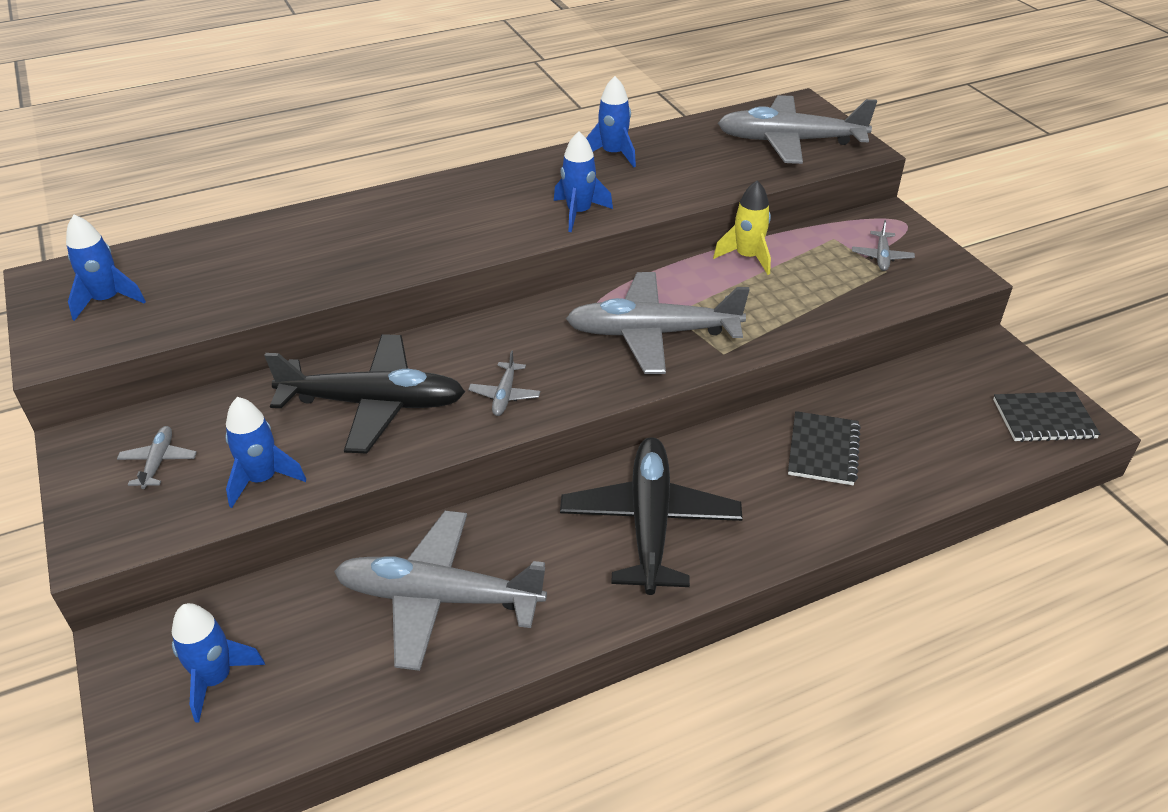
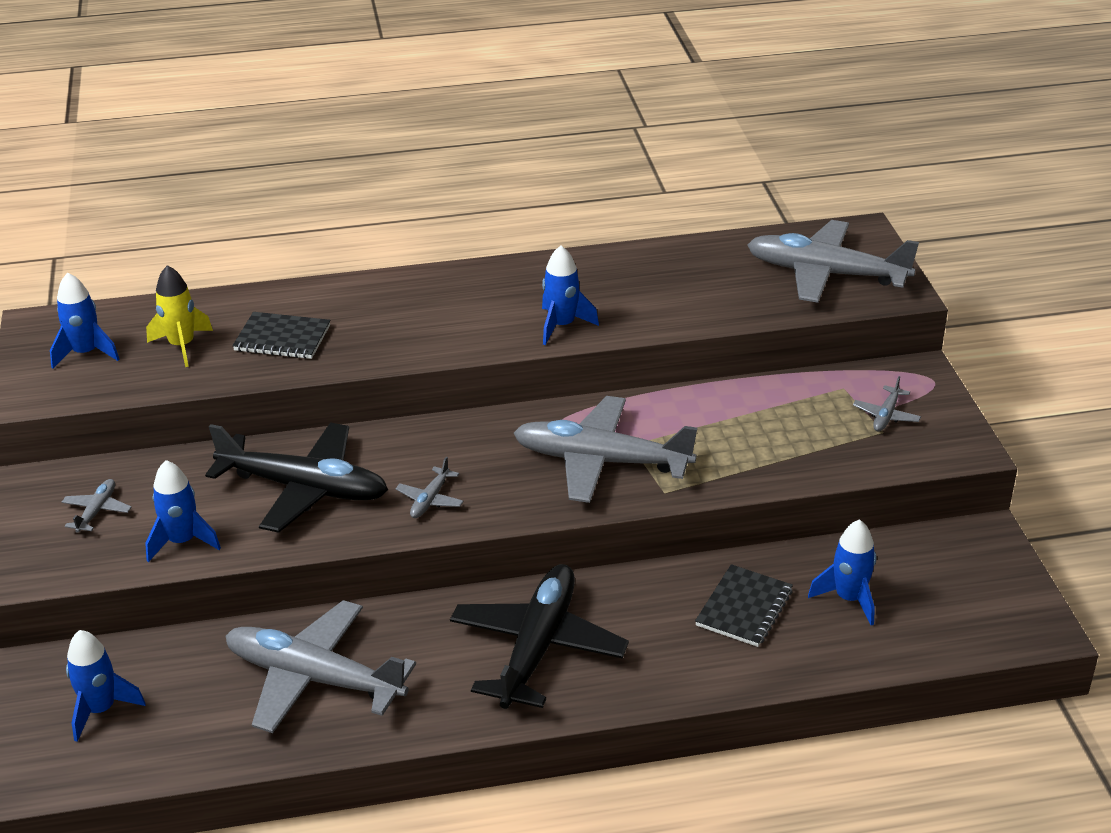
camera: 15 degrees right, 5 degrees down
blue rocket [586,76,636,167] -> blue rocket moved to [808,519,876,625]
yellow rocket [713,180,771,275] -> yellow rocket moved to [146,265,213,367]
black notebook [993,392,1100,442] -> black notebook moved to [232,312,330,359]

